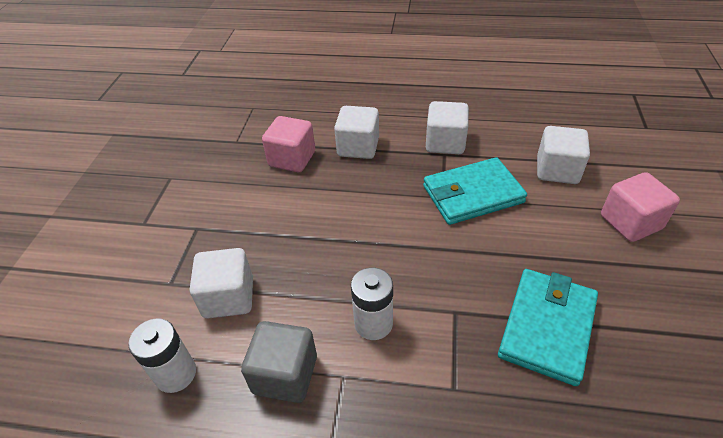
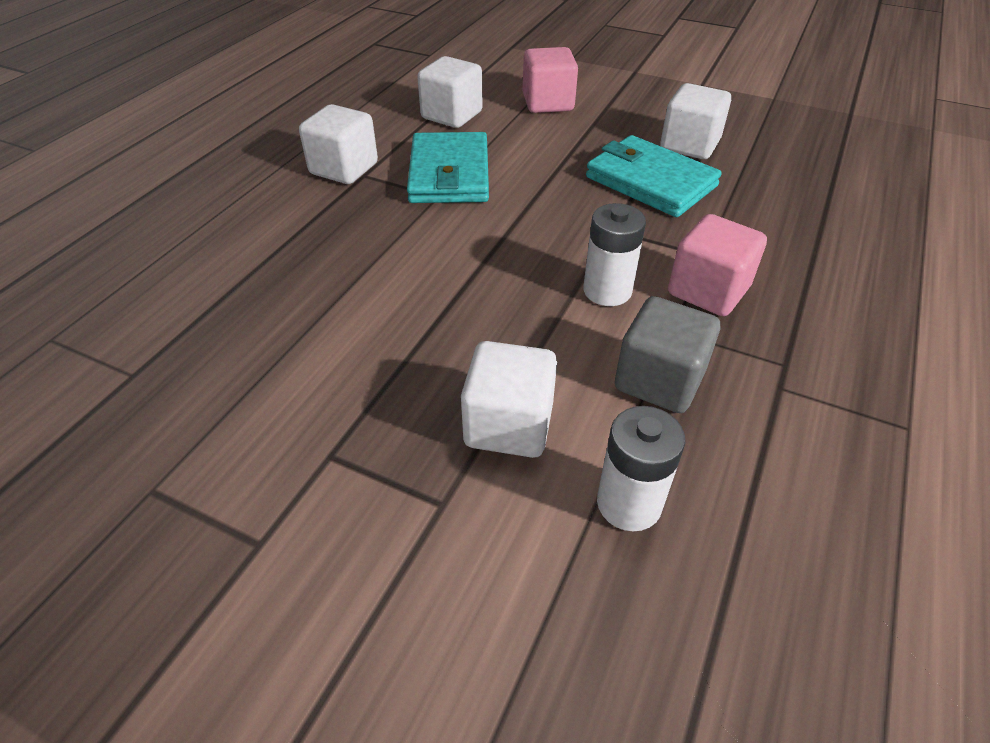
camera: 75 degrees left, 0 degrees up
pink cube [262,116,315,172] -> pink cube moved to [668,214,767,316]
white cube [334,106,379,159] -> white cube moved to [660,83,731,159]

